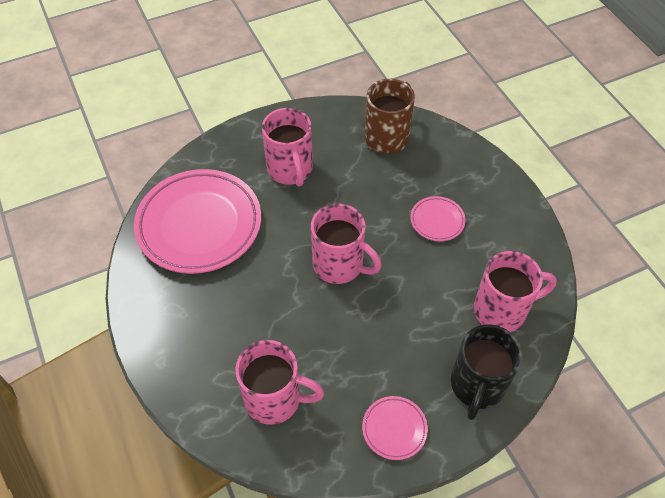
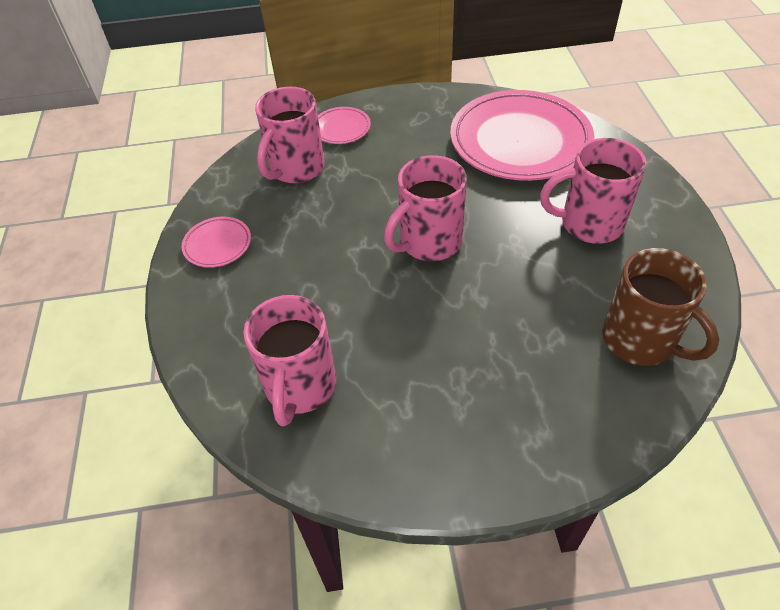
camera: 110 degrees right, 5 degrees down
pink plate [411,196,466,241] -> pink plate moved to [318,107,371,144]
black mug [451,325,523,420] -> none

